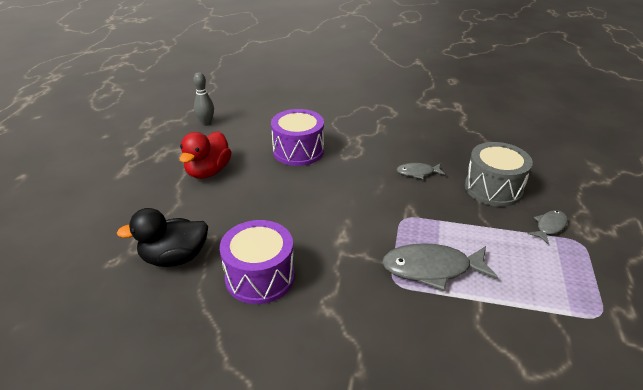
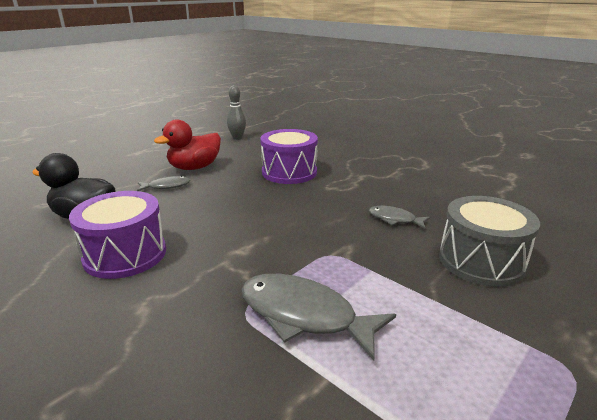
camera: 30 degrees right, 10 degrees down
grey fish [528,210,568,244] -> grey fish moved to [137,176,190,191]

